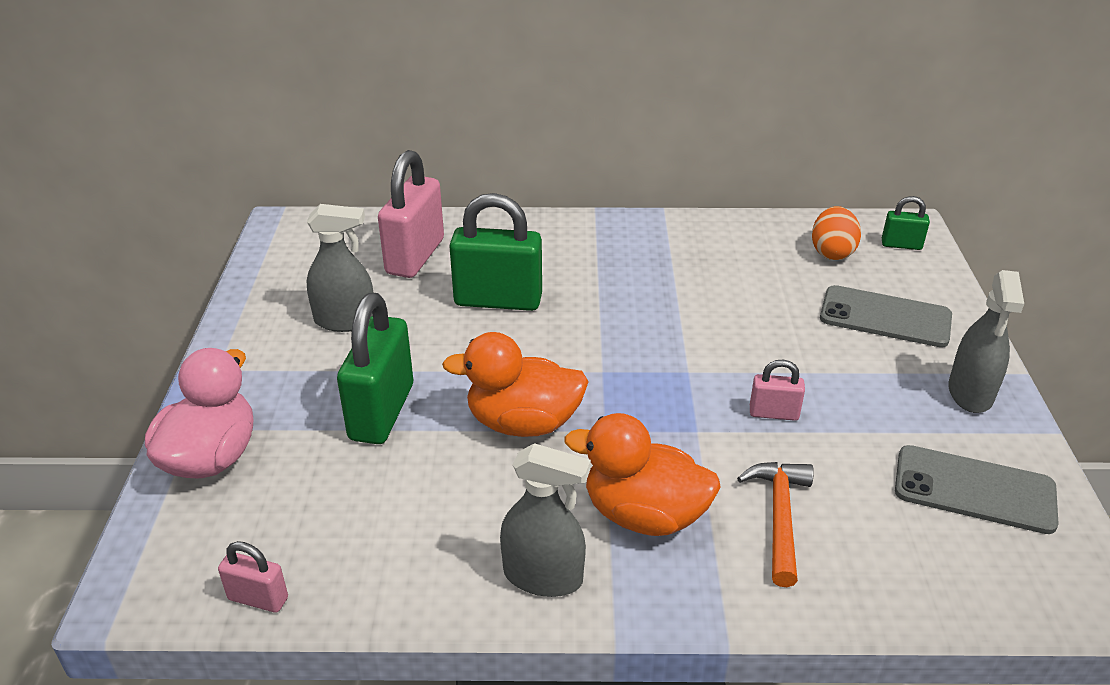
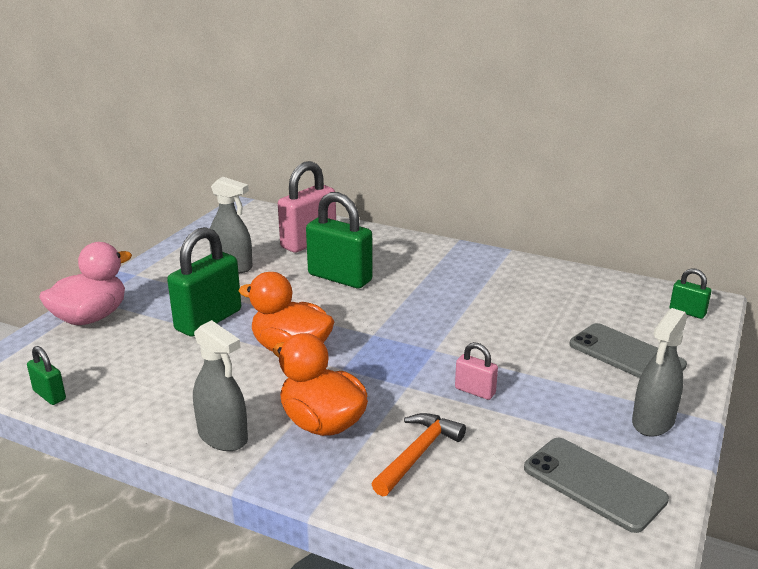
camera: 25 degrees right, 10 degrees down
pink padlock [218,541,288,613] -> green padlock [27,346,66,405]
orange egg [812,206,861,260] -> none

